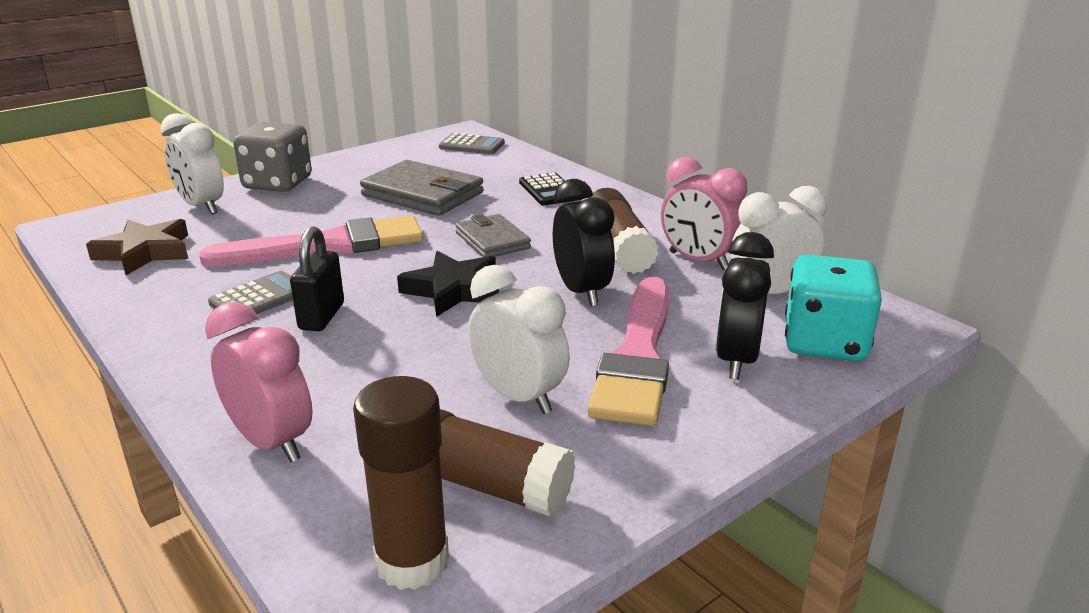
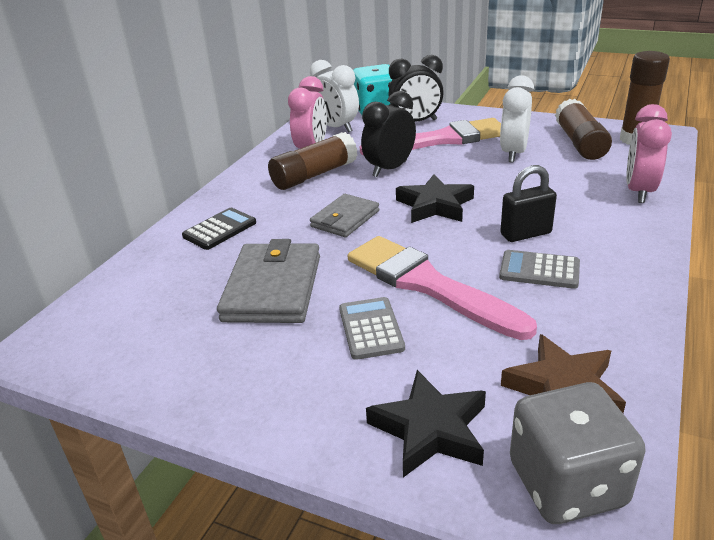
camera: 115 degrees left, 5 degrees up
white clock [161,113,224,215] -> black star [366,370,486,477]
grey dice [233,122,312,192] -> grey dice moved to [510,382,646,524]
grey calculator [439,133,505,154] -> grey calculator moved to [339,297,405,360]

